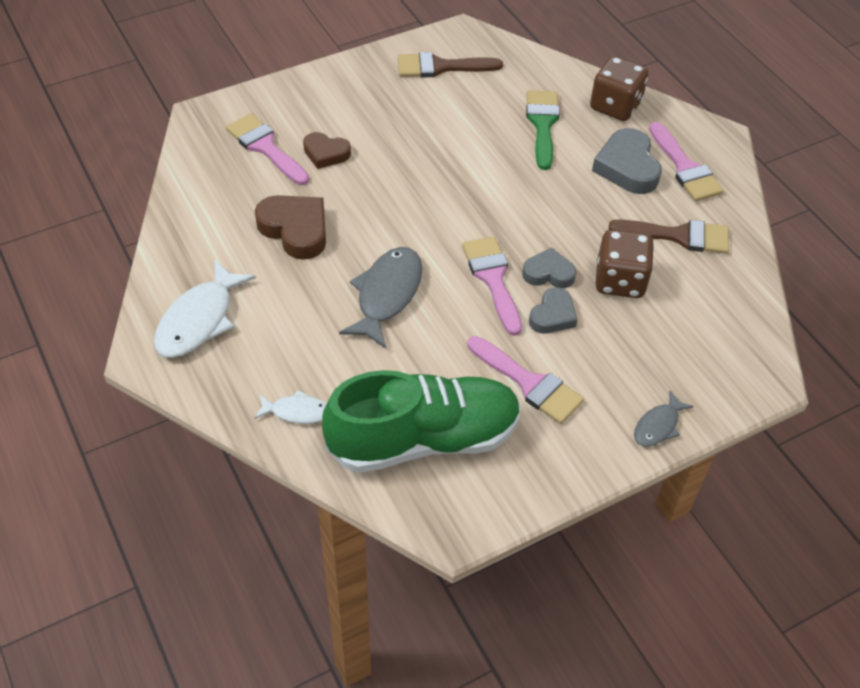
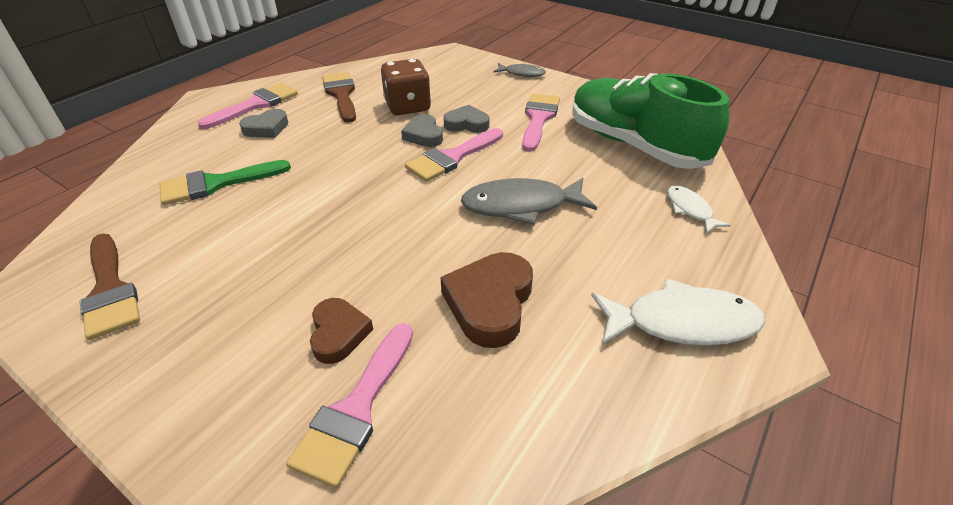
camera: 115 degrees left, 10 degrees down
brown dice [590,56,648,121] -> none
grey heart [592,128,662,194] -> grey heart [239,109,289,138], size x0.63

